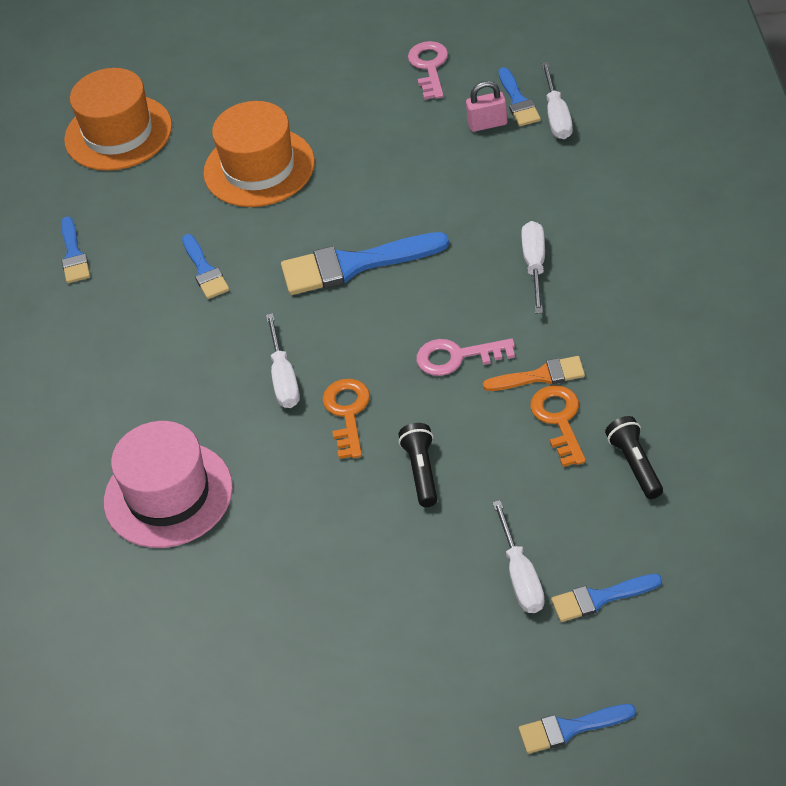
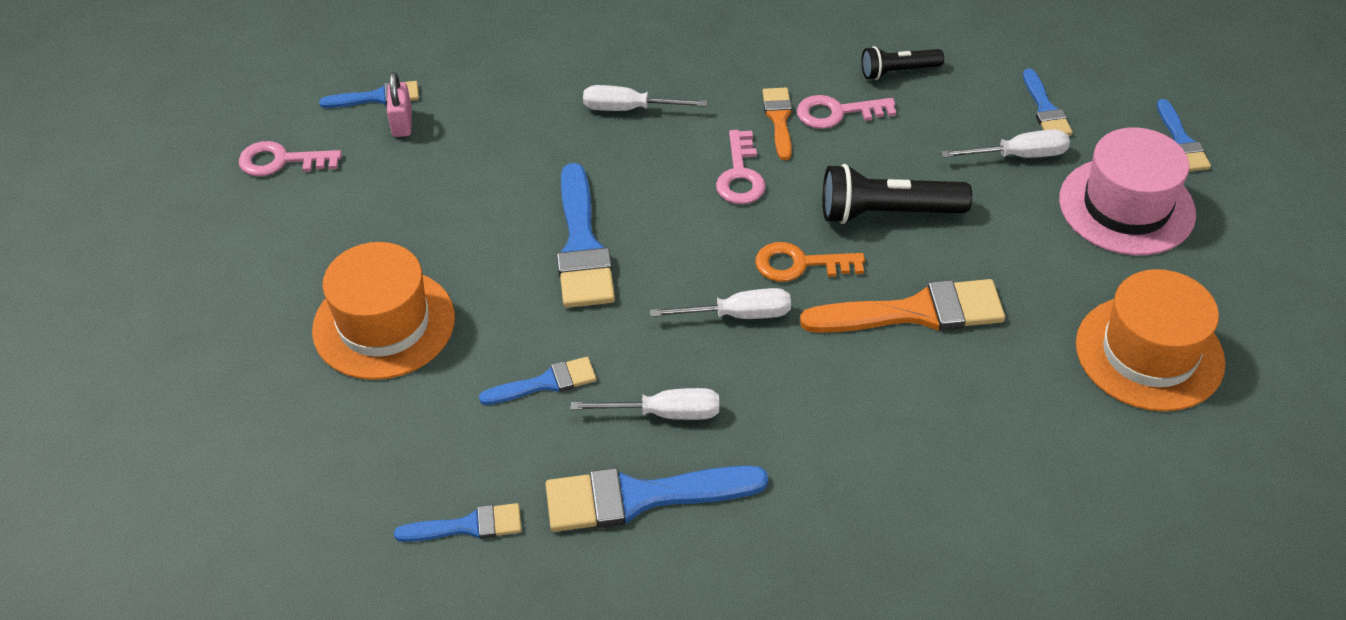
camera: 90 degrees left, 0 degrees up
orange hat [64,68,172,171] -> orange hat moved to [1076,269,1225,411]
pink hat [104,421,233,548] -> pink hat moved to [1059,127,1196,255]
black flashlight [399,423,437,507] -> black flashlight [823,164,972,224], size x1.64
orange key [530,385,586,467] -> pink key [797,95,896,129]
white screwdriver [541,62,573,139] -> white screwdriver moved to [571,388,719,420]
none -> blue brush [545,466,768,532]
none -> orange brush [800,279,1005,333]

